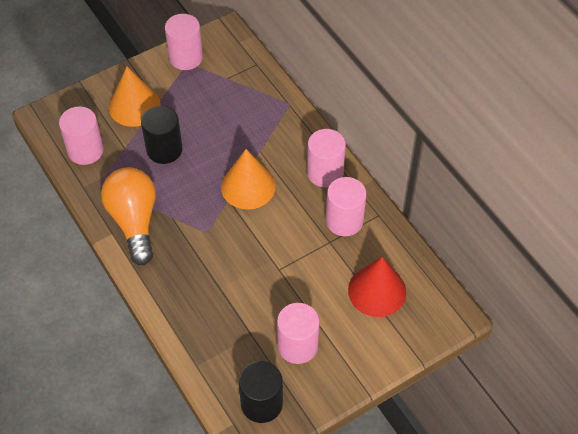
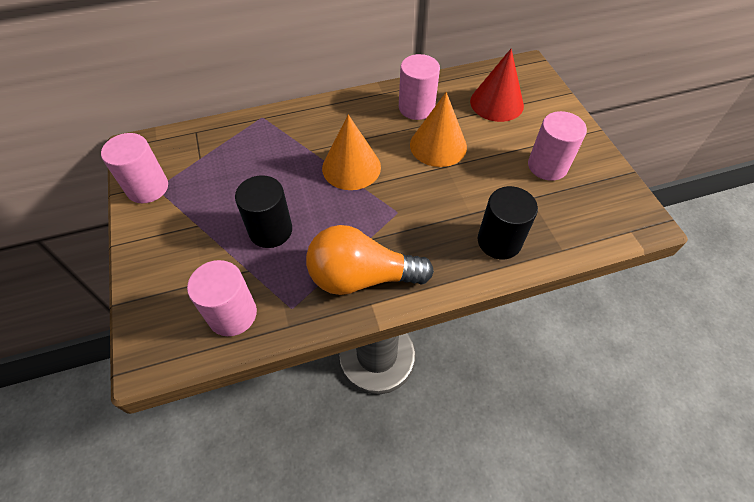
camera: 75 degrees left, 0 degrees up
orange cone [109,67,161,127] -> orange cone moved to [410,92,467,167]
black cylinder [239,361,283,423] -> black cylinder moved to [478,186,538,259]
pink cylinder [307,129,346,187] -> none

